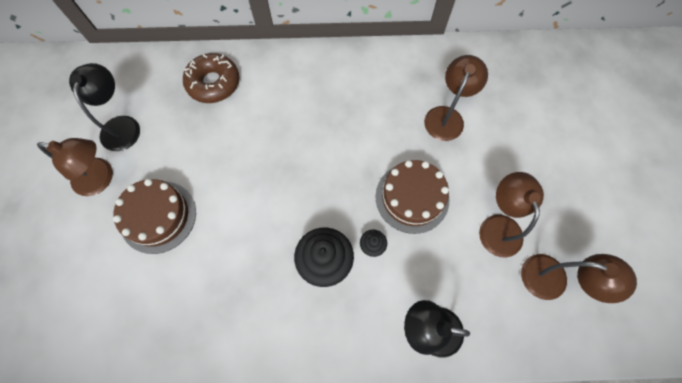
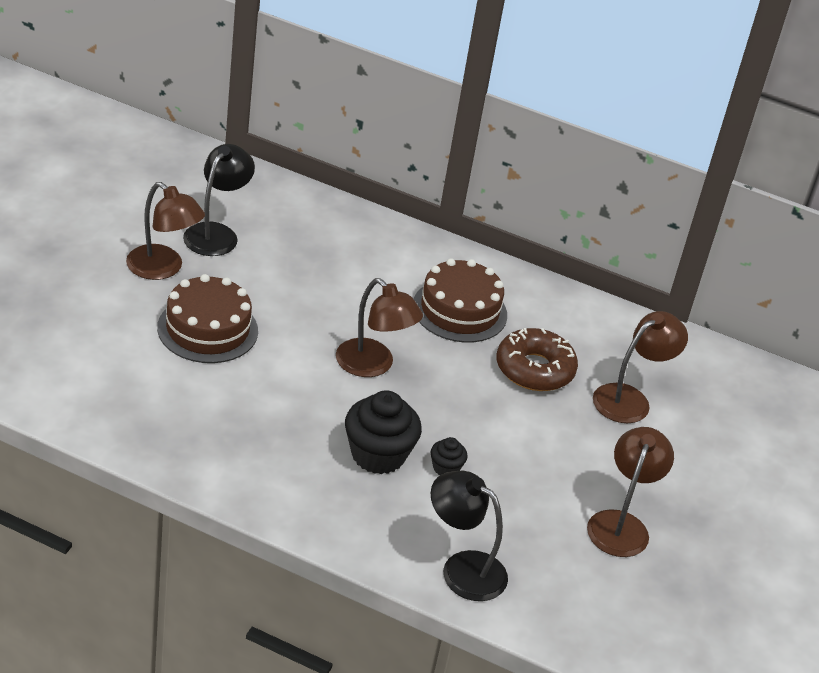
camera: 20 degrees right, 30 degrees down
brown donut [183,53,239,103] -> brown donut moved to [497,328,578,391]
brown cake [375,160,450,234] -> brown cake moved to [414,258,507,343]
brown lamp [521,254,637,303] -> brown lamp moved to [336,278,423,377]

